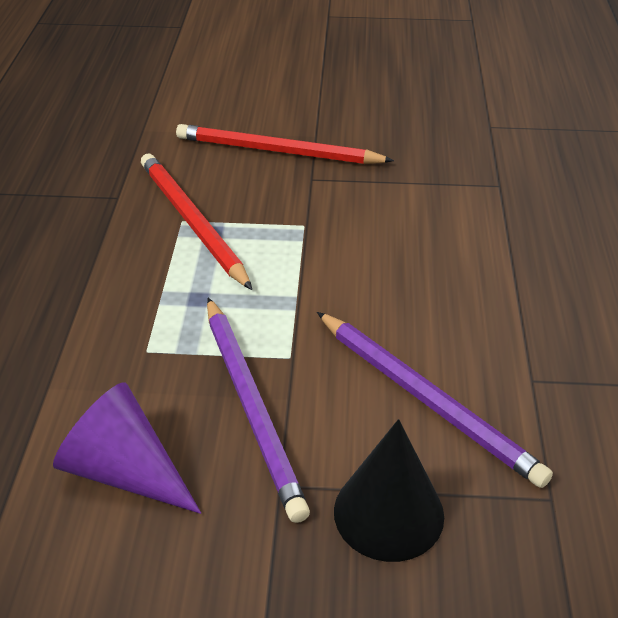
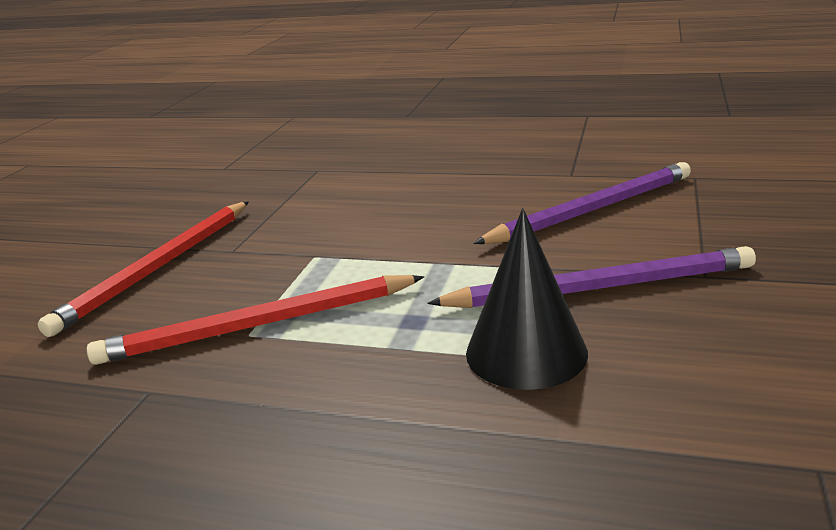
camera: 75 degrees left, 15 degrees down
purple cone [53,382,201,514] -> none
black cone [334,419,444,562] -> black cone moved to [466,208,588,390]

